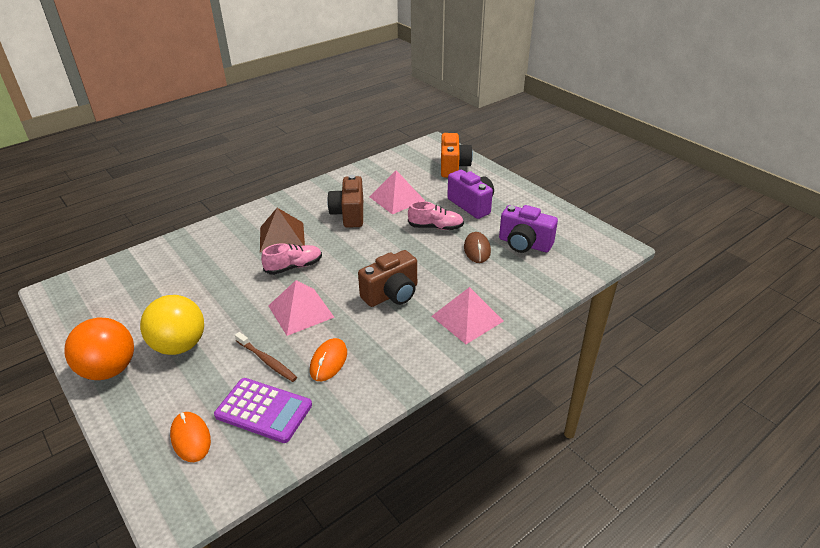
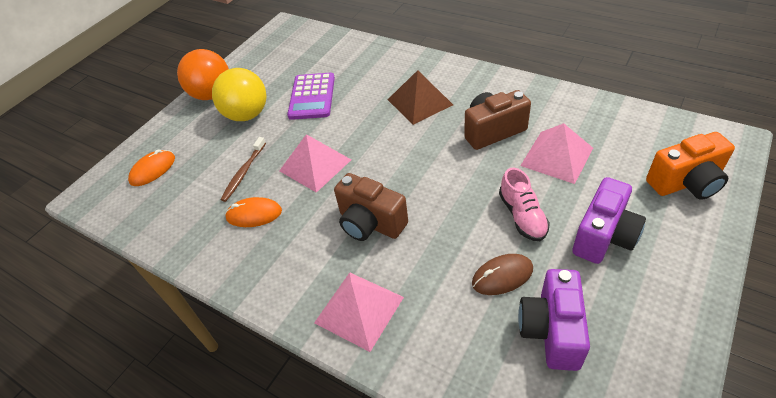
camera: 75 degrees right, 10 degrees up
purple calculator [214,378,312,443] -> purple calculator moved to [287,72,335,120]
pink shoe [261,243,322,275] -> none

